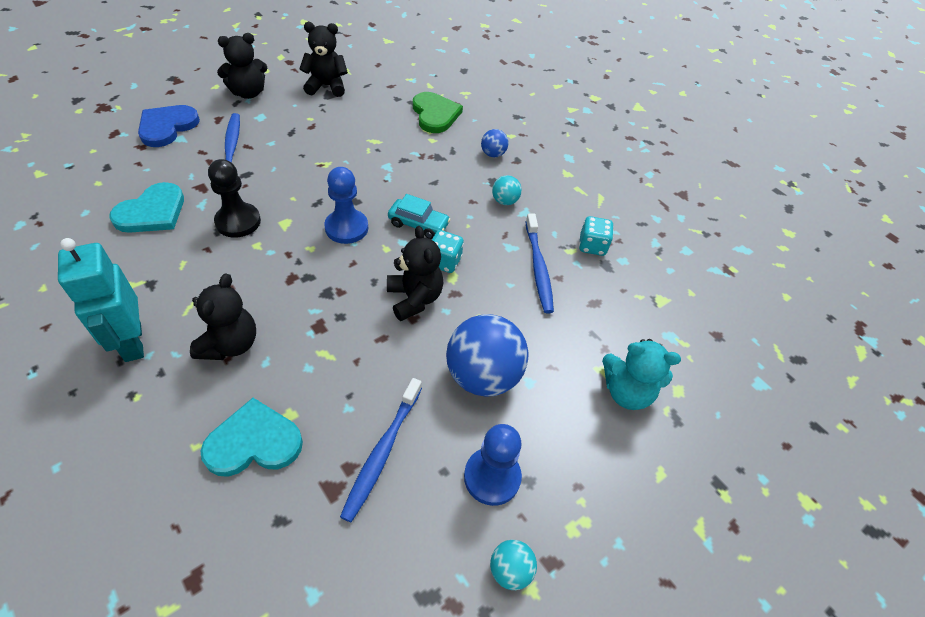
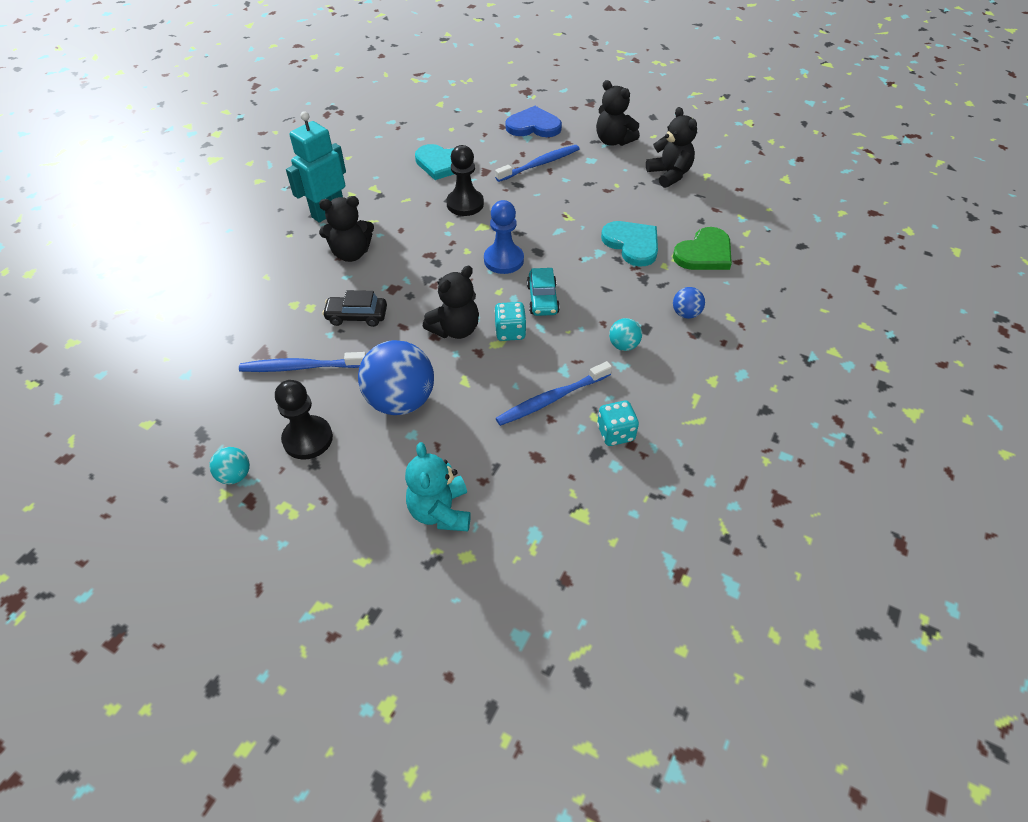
camera: 70 degrees right, 0 degrees up
turquoise heart [200,398,303,477] -> turquoise heart moved to [601,221,658,266]
blue pawn [464,424,522,506] -> black pawn [275,380,333,460]
none -> black car [322,290,387,327]

